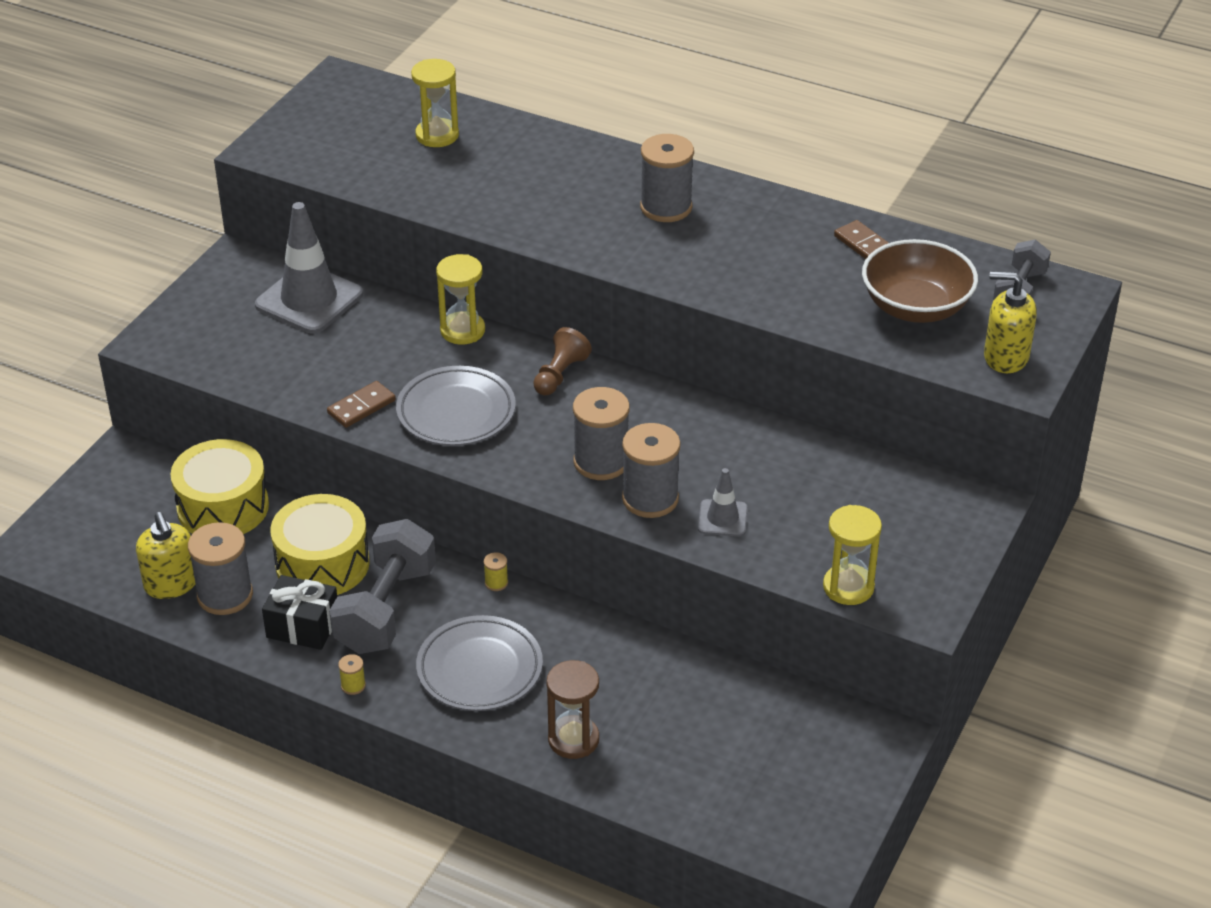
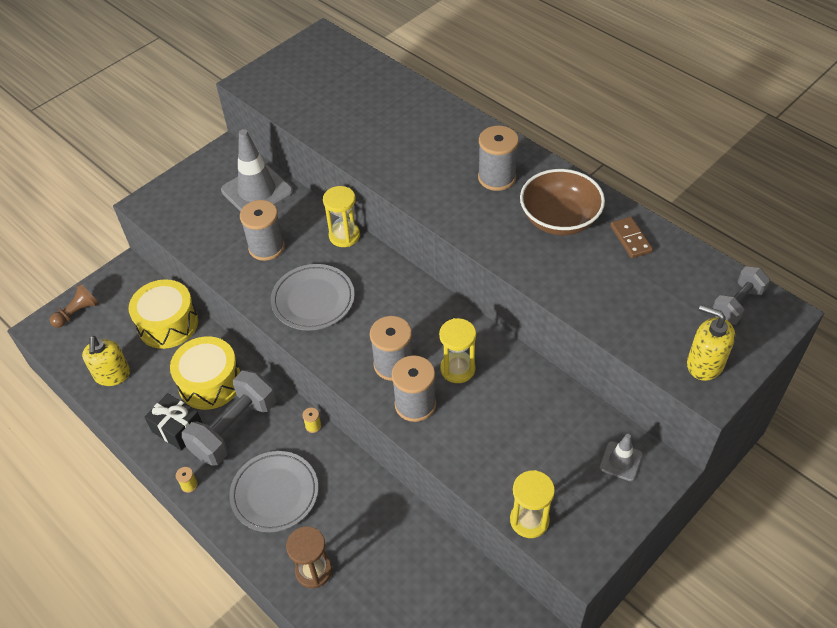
camera: 20 degrees right, 10 degrees up
grey spool [188,522,253,615] -> grey spool moved to [240,200,285,261]
brown domino [327,381,396,428] -> none
yellow hourglass [411,59,459,147] -> yellow hourglass moved to [439,318,476,383]
brown pawn [533,327,592,396] -> brown pawn moved to [49,284,99,328]
grey traffic cone [698,468,748,537] -> grey traffic cone moved to [600,434,643,481]
brown bowl [862,239,978,323] -> brown bowl moved to [520,169,605,235]

